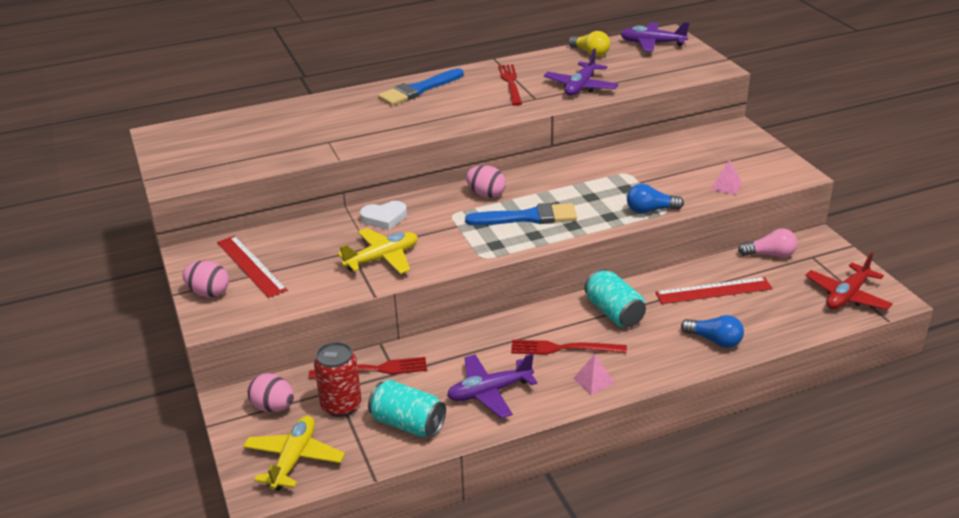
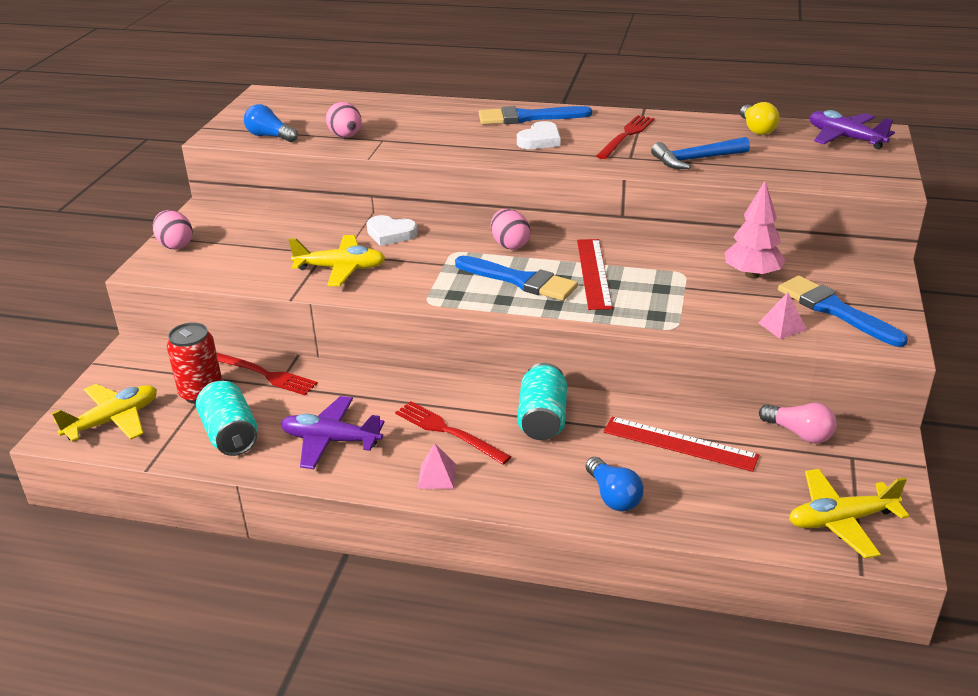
camera: 35 degrees right, 0 degrees up
red ruler [217,236,288,298] -> red ruler moved to [577,239,613,310]
pink egg [247,373,294,412] -> pink egg moved to [326,102,362,138]
purple plane [544,48,618,96] -> blue hammer [651,137,750,169]
blue light bulb [627,184,684,214] -> blue light bulb moved to [244,104,298,142]
red plane [805,252,893,310] -> yellow plane [789,469,909,559]
none -> white heart [517,121,560,149]
none -> pink tree [725,181,786,279]
none -> blue brush [778,276,908,347]

